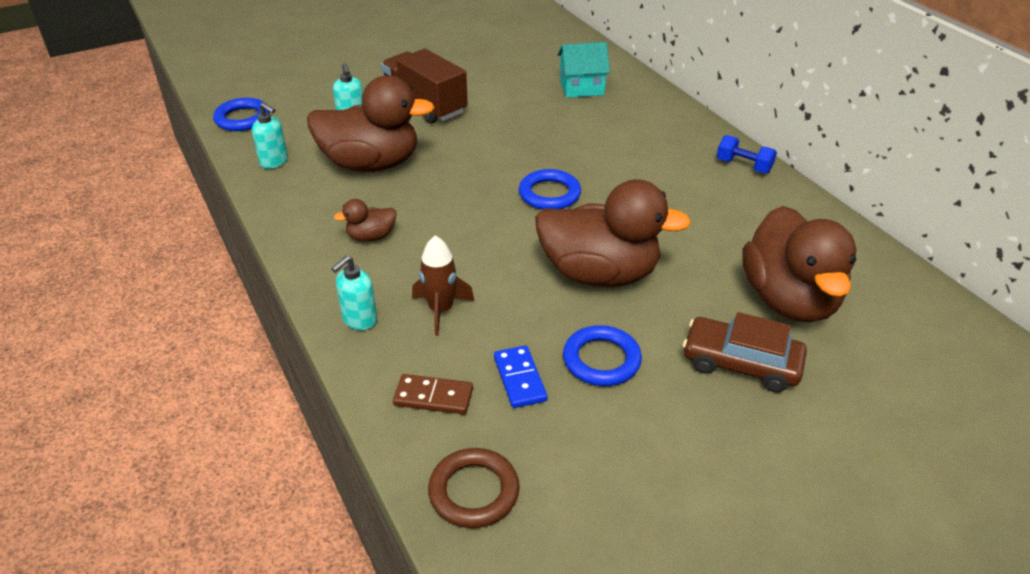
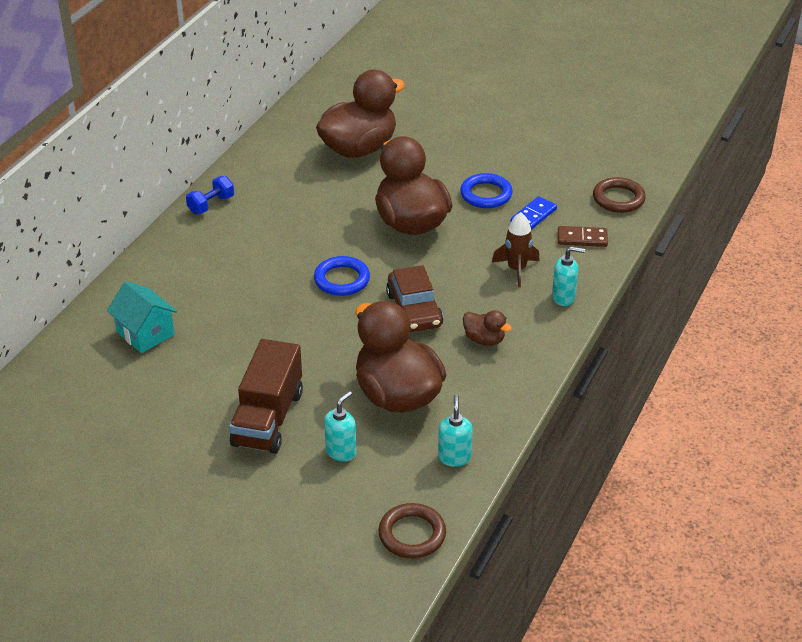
camera: 125 degrees left, 0 degrees up
blue ring [213,98,270,131] -> brown ring [378,503,446,559]
brown domino [393,374,473,415] -> brown domino turned 60 degrees counterclockwise [558,226,608,247]
brown car [683,312,807,392] -> brown car moved to [386,265,443,332]
blue dumbbell [717,135,777,174] -> blue dumbbell turned 45 degrees clockwise [186,176,234,214]

